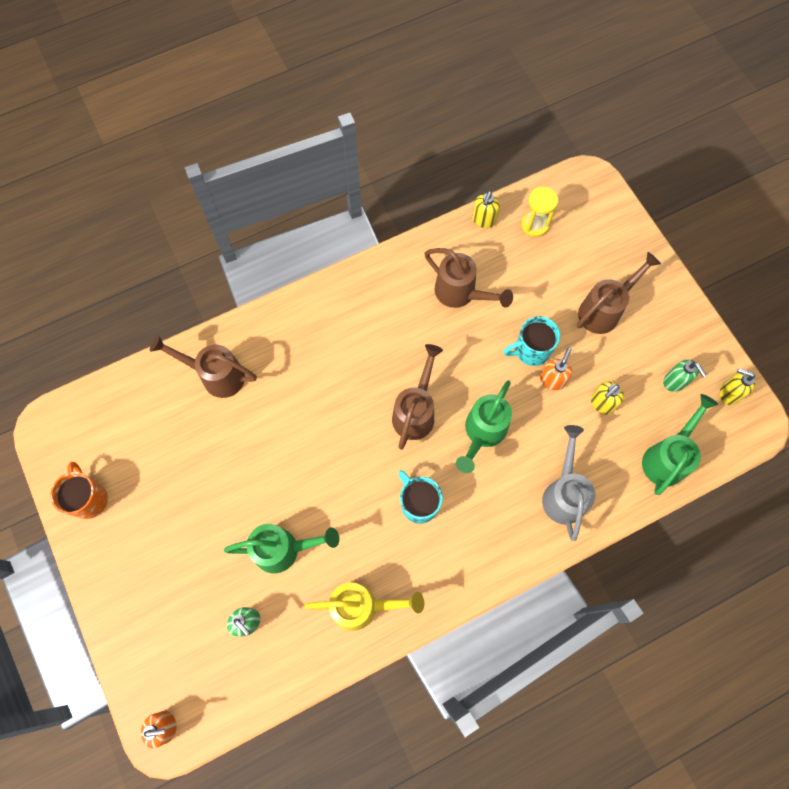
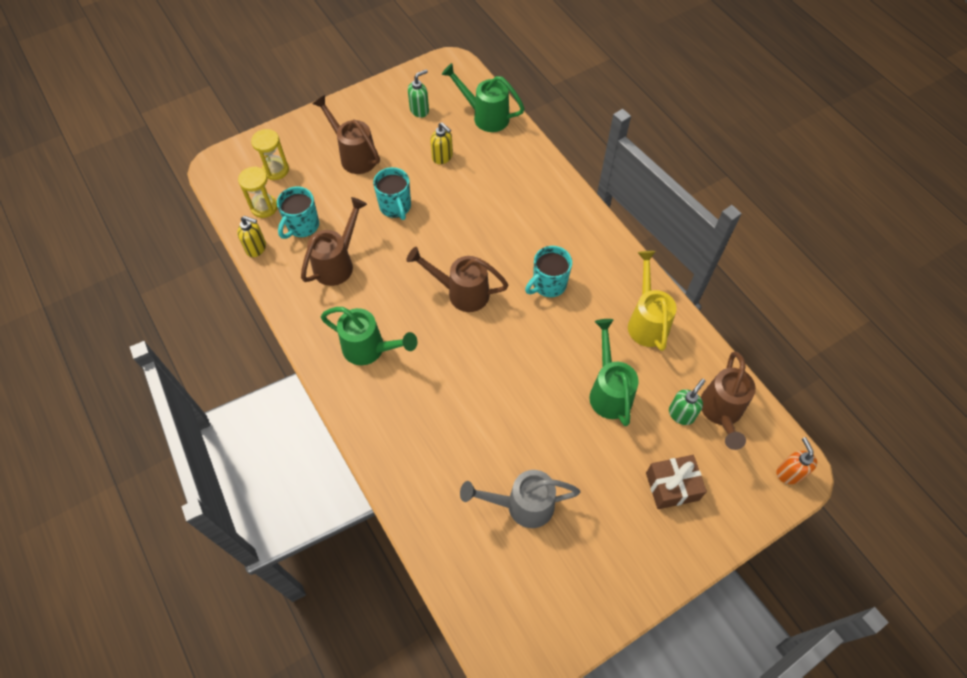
camera: 95 degrees left, 10 degrees down
orange mug [50,462,108,519] -> none
brown watering can [150,335,257,398] -> brown watering can moved to [701,351,756,450]
green watering can [456,380,512,473] -> green watering can moved to [321,307,417,365]
orange soap dispenser [540,348,572,390] -> none
grey watering can [542,425,595,541] -> grey watering can moved to [460,470,580,528]
yellow soap dispenser [720,368,756,405] -> none
none -> yellow hourglass [251,129,289,180]
none -> turquoise mug [277,187,319,239]
none -> brown gift [646,455,707,509]

